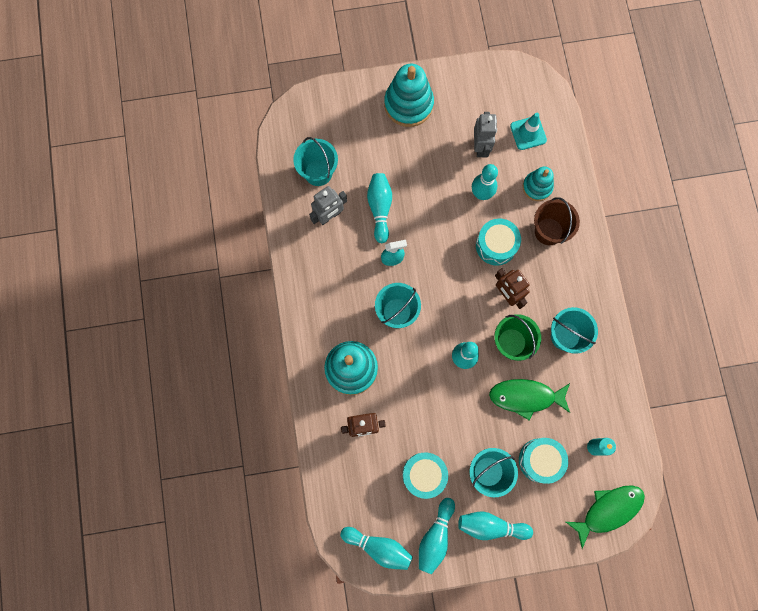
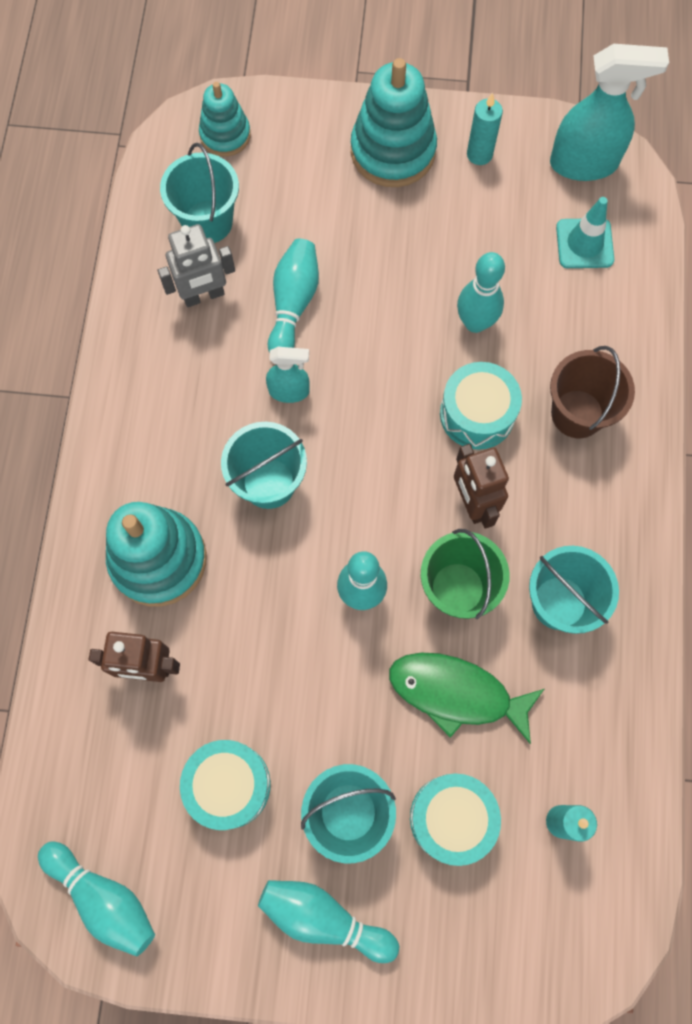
camera: 15 degrees right, 5 degrees down
turquoise bowling pin [419,498,455,574] -> none
grey robot [474,112,497,157] -> none
turquoise stacking toy [523,167,554,201] -> turquoise stacking toy moved to [199,82,251,156]
green fish [566,485,645,549] -> none
none -> turquoise candle [467,93,503,165]
none -> turquoise spray bottle [550,44,669,181]

